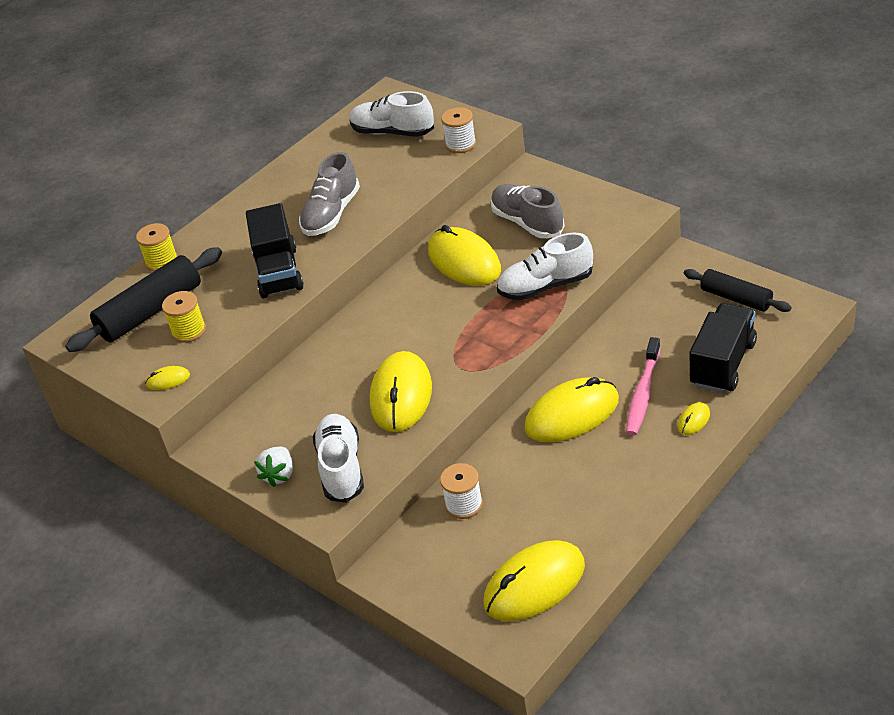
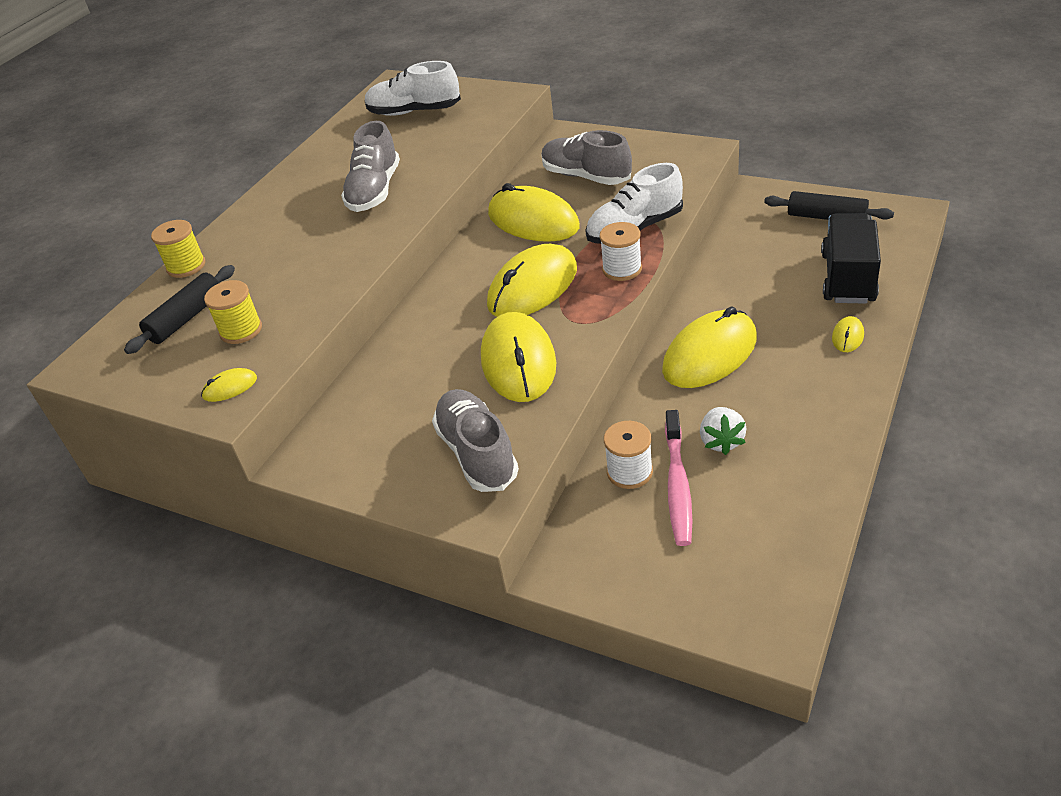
camera: 15 degrees left, 0 degrees up
black rolling pin [65,247,222,352] -> black rolling pin [124,265,235,354], size x0.64
black truck [246,203,304,298] -> none
white strawberry [254,447,293,487] -> white strawberry moved to [700,407,747,455]
white shoe [313,414,364,503] -> grey shoe [432,389,519,492]
white spool [441,107,476,153] -> white spool moved to [600,222,642,281]
yellow mouse [484,540,585,621] -> yellow mouse moved to [487,244,577,317]
pink toothbrush [626,337,661,436] -> pink toothbrush moved to [665,410,692,546]

